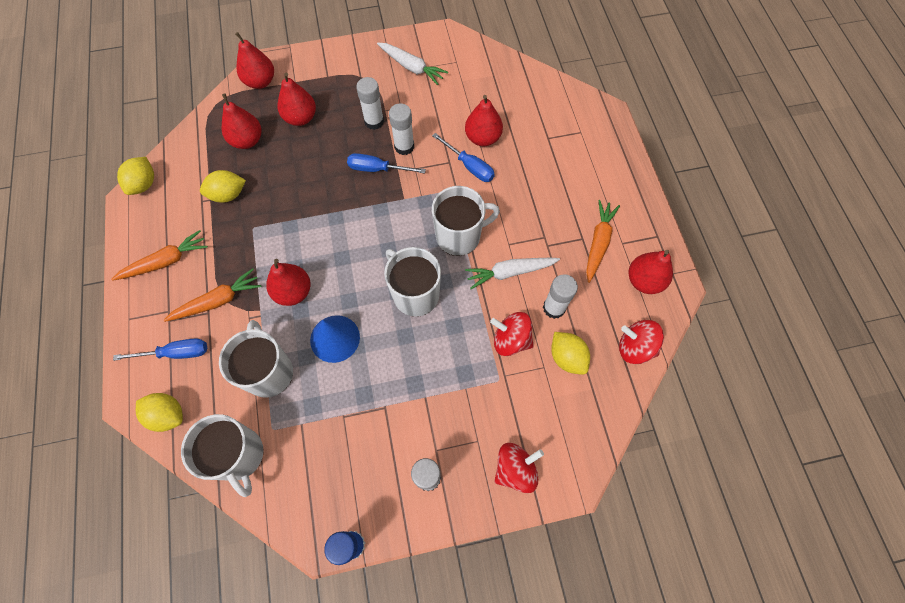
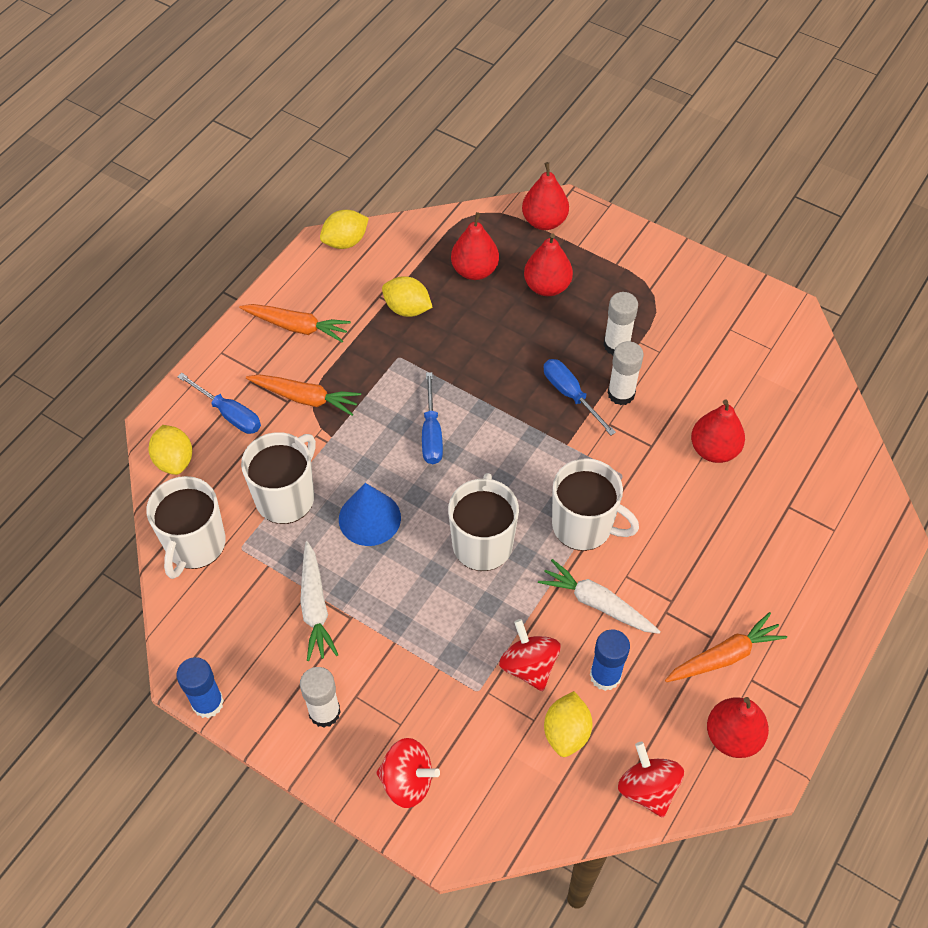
camera: 45 degrees right, 10 degrees down
red pear [266,259,311,306] -> none
white carrot [377,43,448,85] -> white carrot moved to [300,541,338,661]
blue screwdriver [432,133,495,182] -> blue screwdriver moved to [422,372,443,464]
white glue stick [543,274,578,319] -> blue glue stick [590,629,630,691]

